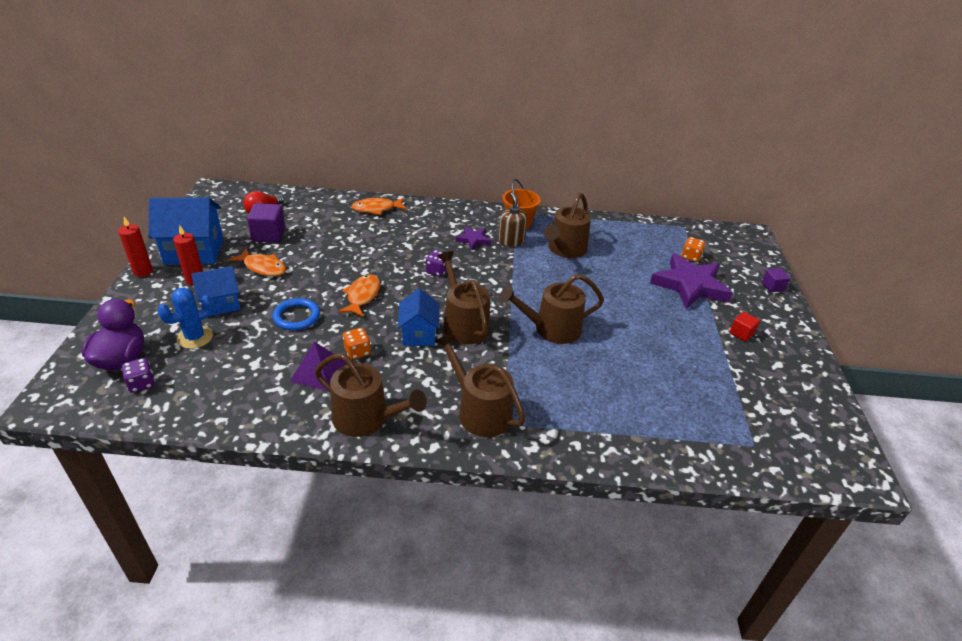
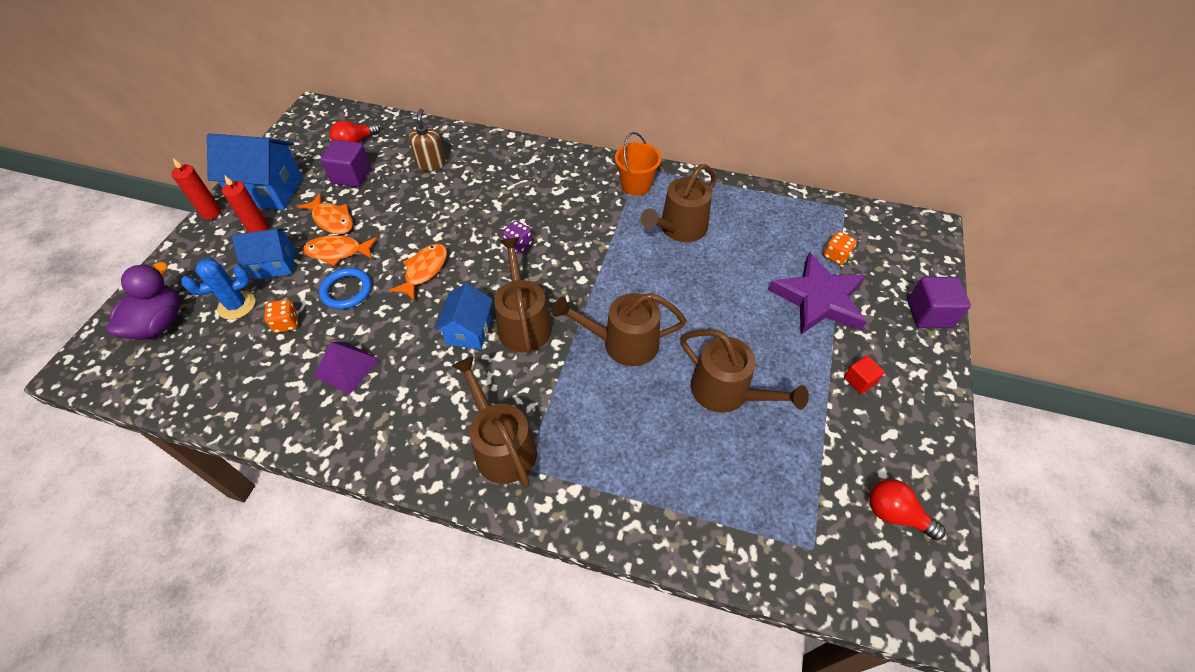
camera: 15 degrees right, 15 degrees up
purple dice [121,358,155,393] -> none
brown watering can [315,353,427,437] -> brown watering can moved to [680,329,809,413]
orange dice [343,328,371,359] -> orange dice moved to [264,299,298,333]
orange fish [351,198,407,215] -> orange fish moved to [303,235,377,266]
purple star [456,227,491,250] -> none
brown soap dispenser [498,193,527,246] -> brown soap dispenser moved to [409,109,446,171]
purple cube [761,268,790,292] -> purple cube [907,277,971,328], size x1.68
none -> red light bulb [869,479,946,540]

